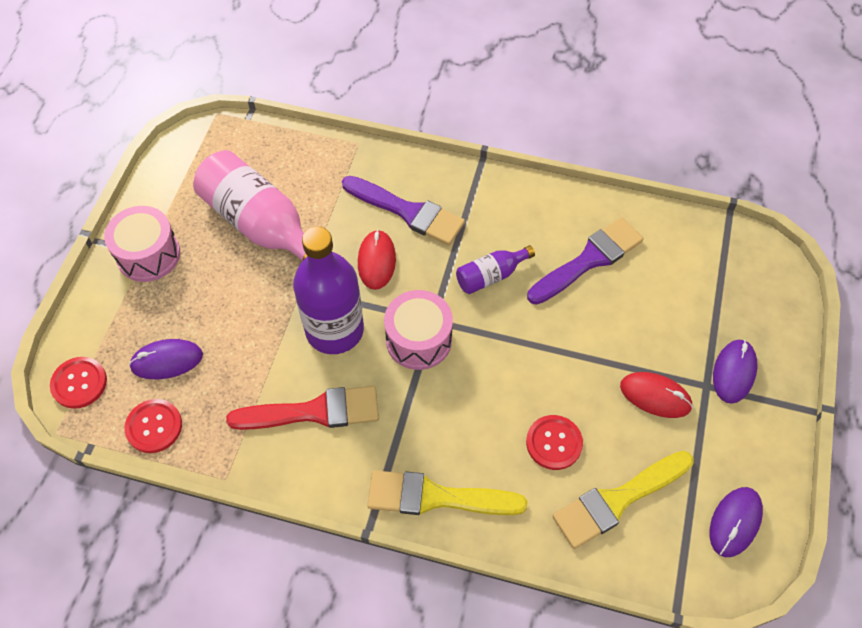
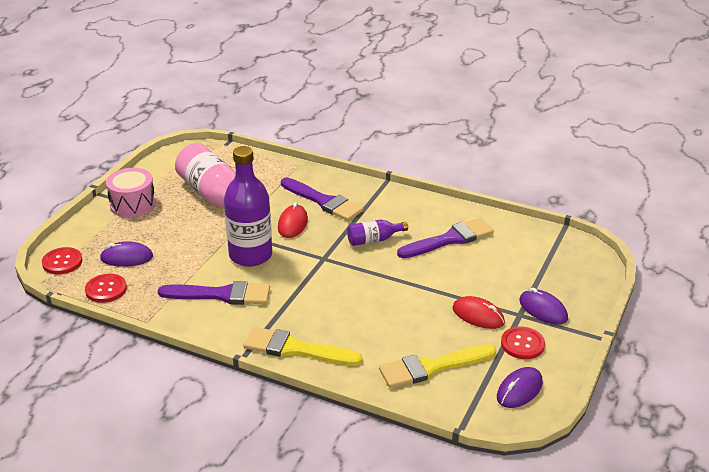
camera: 10 degrees right, 25 degrees down
red brush [226,386,379,430] -> purple brush [158,281,270,305]
pink drum [384,290,453,370] -> none
red button [526,415,583,470] -> red button moved to [501,326,545,359]
purple mouse [713,339,757,404] -> purple mouse turned 75 degrees counterclockwise [519,288,568,325]

